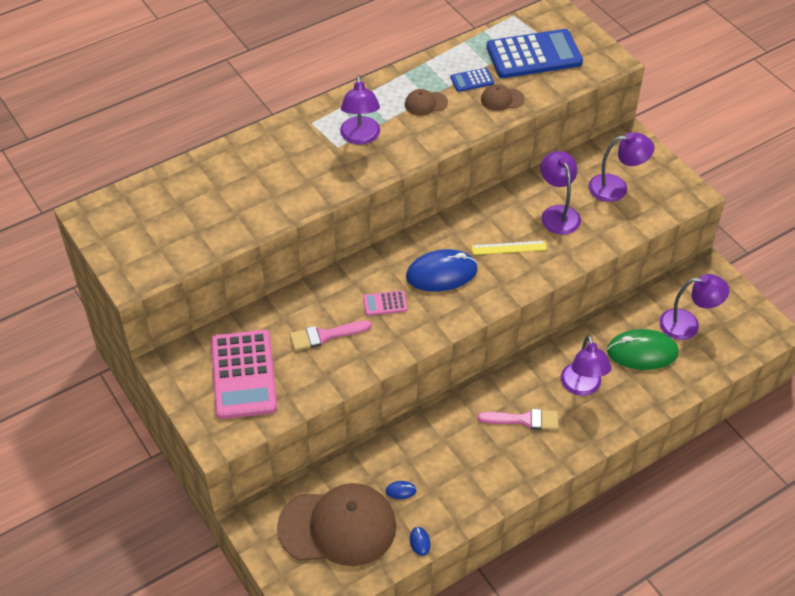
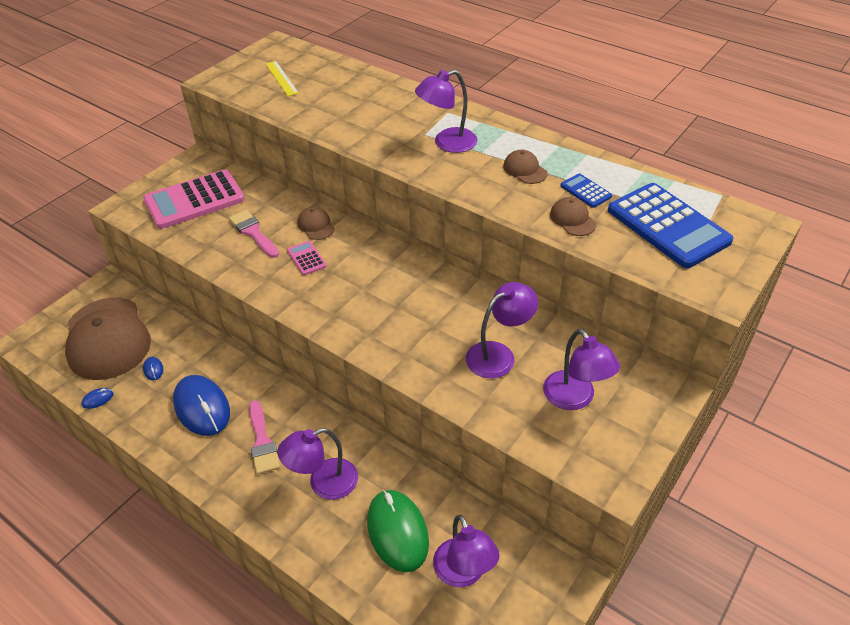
camera: 70 degrees right, 5 degrees down
blue mouse [406,249,478,292] -> blue mouse moved to [173,375,230,436]
yellow ruler [471,241,547,255] -> yellow ruler moved to [265,61,299,96]
none -> brown cap [298,207,335,240]

